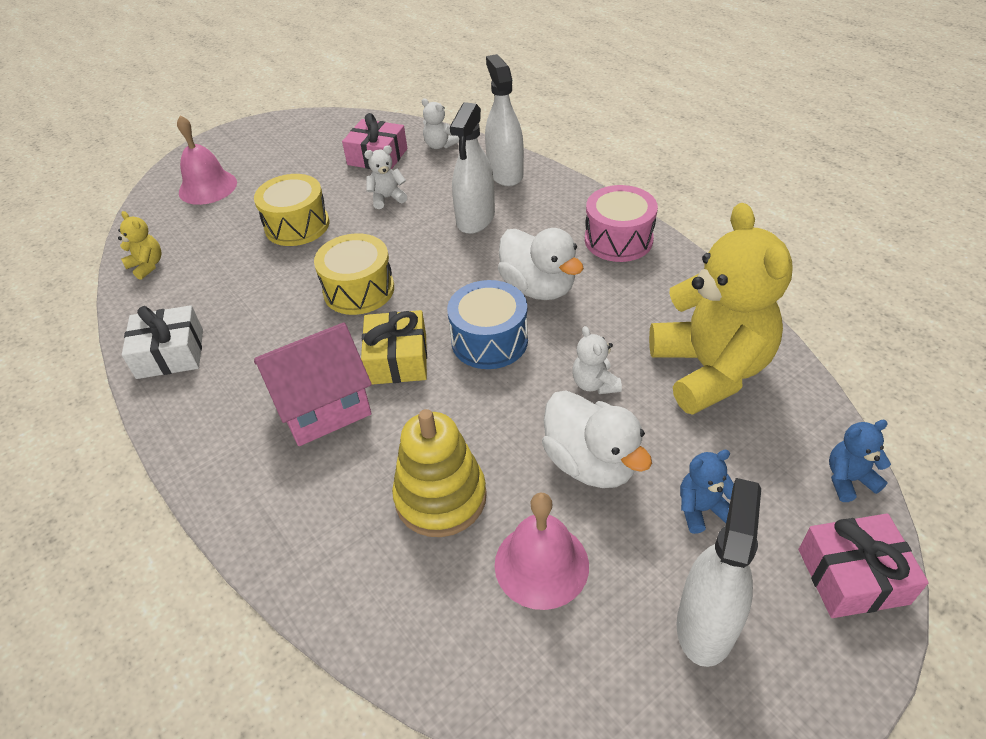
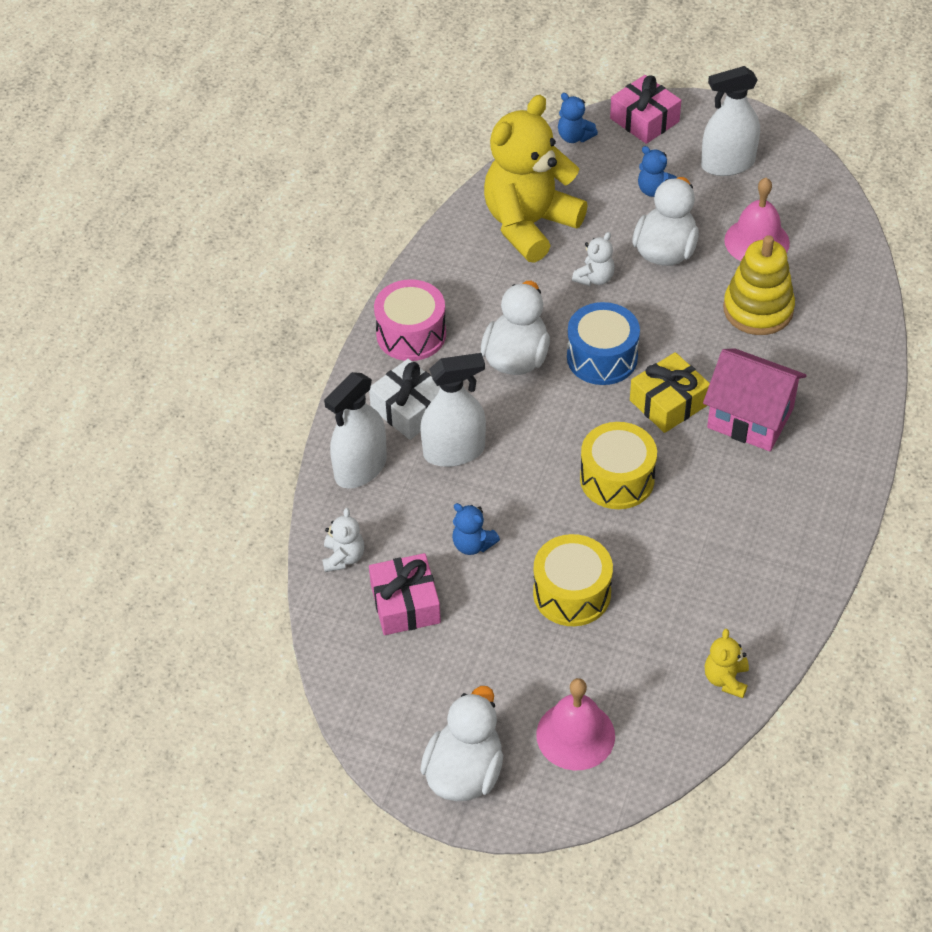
camera: 125 degrees left, 5 degrees up
white gift [122,305,203,379] -> white gift moved to [369,359,440,440]
white teddy bear [364,145,407,209] -> blue teddy bear [452,503,500,555]
none -> white duck [420,686,503,801]

